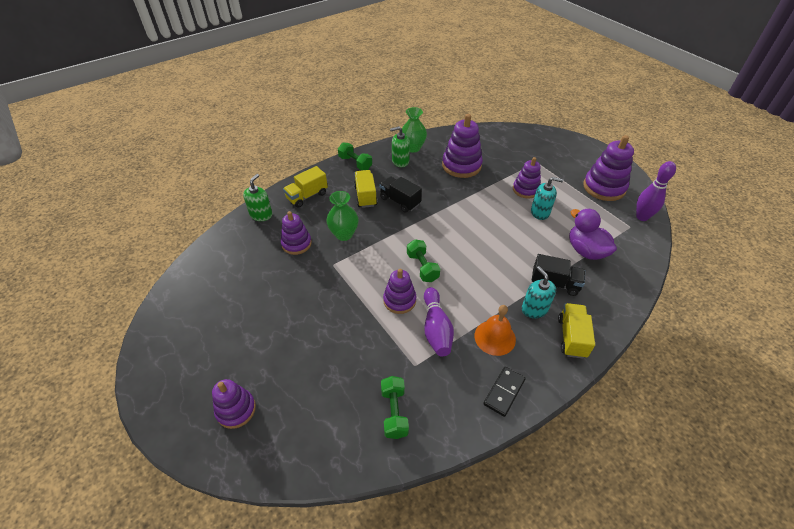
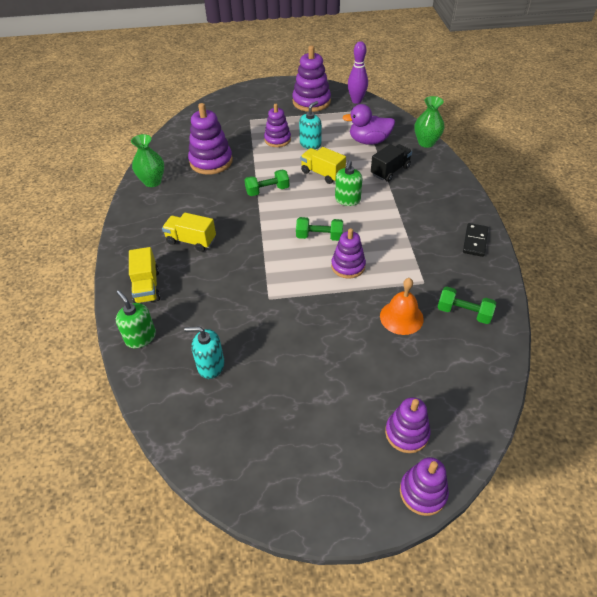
camera: 60 degrees left, 0 degrees up
purple stacking toy [281,211,312,255] -> purple stacking toy moved to [400,457,449,516]
green vase [326,191,359,241] -> green vase moved to [414,96,445,148]
green dumbbell [338,143,372,170] -> green dumbbell moved to [244,170,289,196]
black truck [379,176,422,213] -> none
green soap dispenser [390,126,410,167] -> green soap dispenser moved to [335,160,363,206]
purple bowling pin [424,287,454,356] -> none
orange bell [474,305,516,356] -> orange bell moved to [380,278,424,335]
black domino [483,367,526,417] -> black domino turned 45 degrees clockwise [463,223,488,257]
turquoise soap dispenser [522,266,556,318] -> turquoise soap dispenser moved to [184,326,225,379]
yellow truck [558,303,595,359] -> yellow truck moved to [300,147,346,184]

